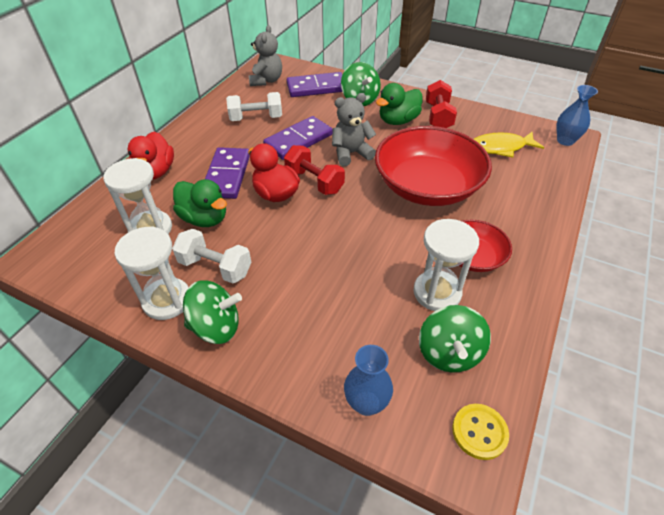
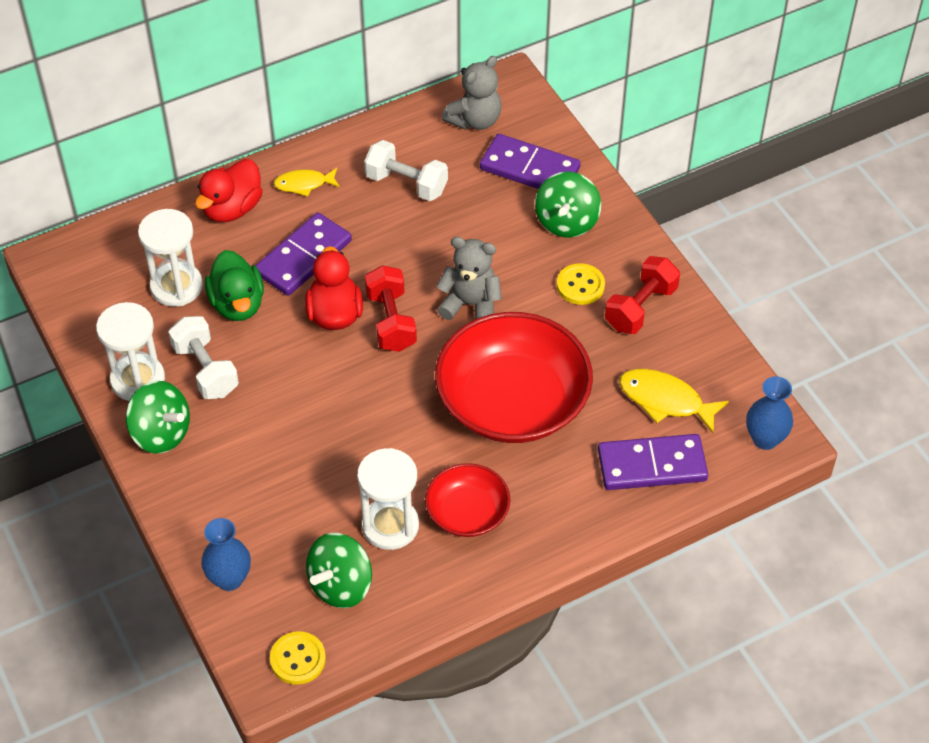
camera: 35 degrees right, 5 degrees up
purple domino [263,116,333,160] -> purple domino moved to [598,434,708,490]
green duck [376,83,422,125] -> yellow button [557,263,605,305]
none -> yellow fish [274,168,340,196]

